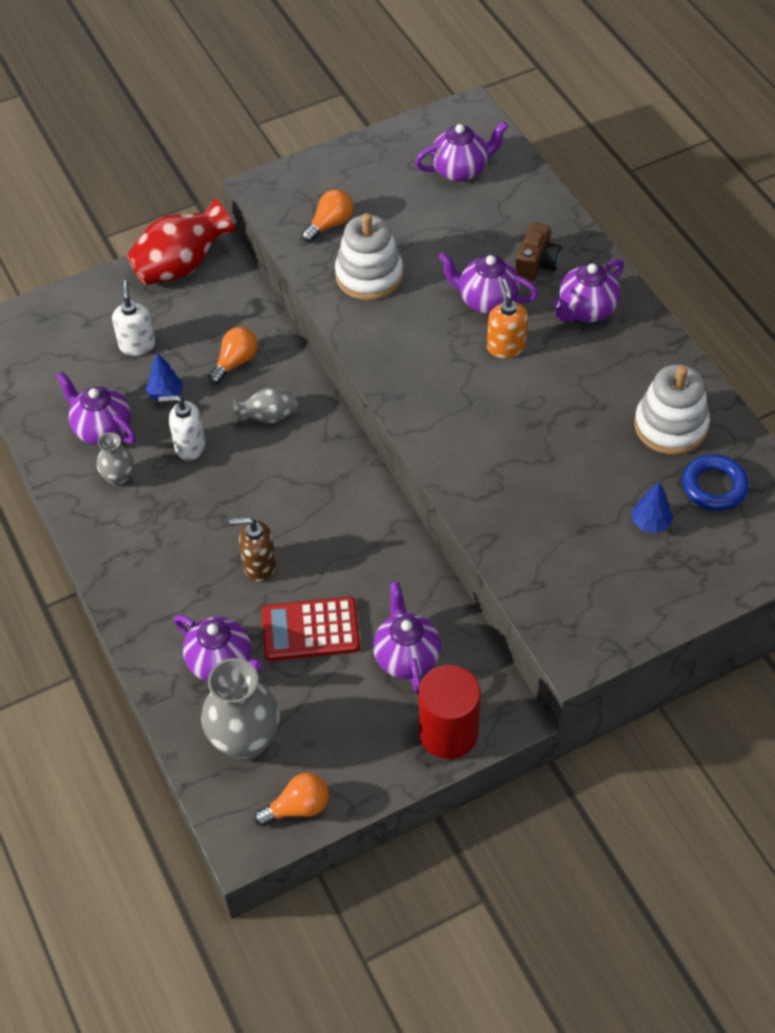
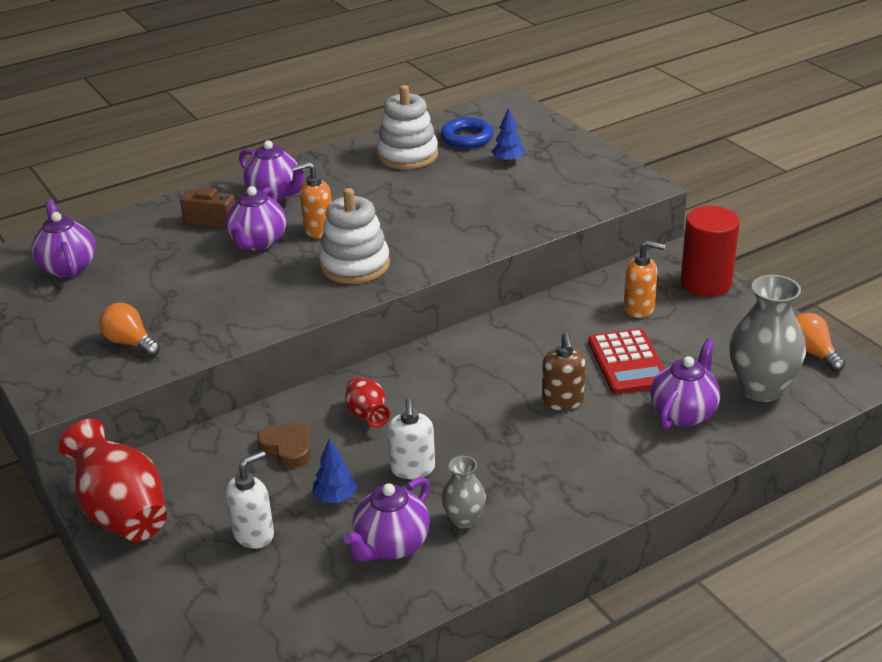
camera: 95 degrees left, 20 degrees down
white soap dispenser [112,280,155,356] -> white soap dispenser turned 150 degrees clockwise [226,451,274,549]
orange light bulb [208,327,258,384] -> brown heart [257,425,311,468]
grey vase [233,387,297,423] -> red vase [345,377,390,427]
white stacking toy [335,213,403,300] -> white stacking toy moved to [319,188,390,284]
purple teapot [373,582,441,694] -> orange soap dispenser [624,241,665,318]

